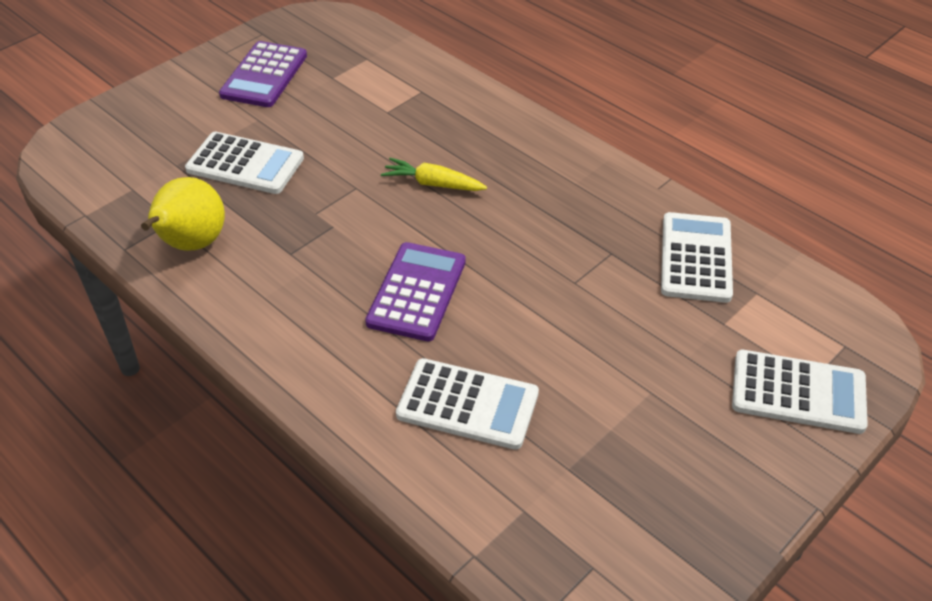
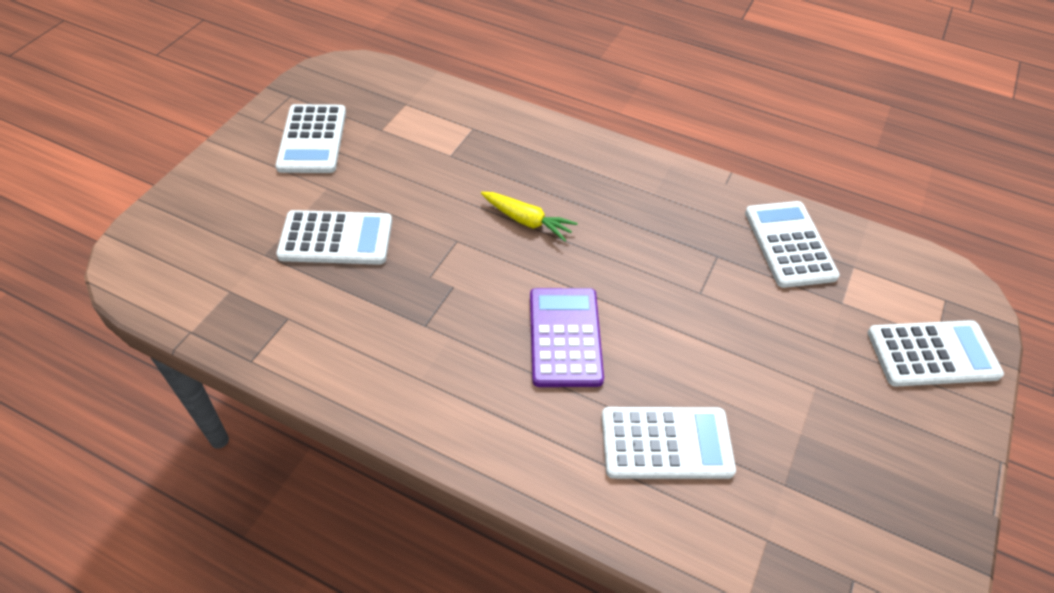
camera: 20 degrees left, 5 degrees up
yellow pear [141,177,225,251] -> none
purple calculator [219,41,307,107] -> white calculator [276,104,346,173]
yellow carrot [381,158,487,191] -> yellow carrot turned 150 degrees counterclockwise [481,192,578,241]

